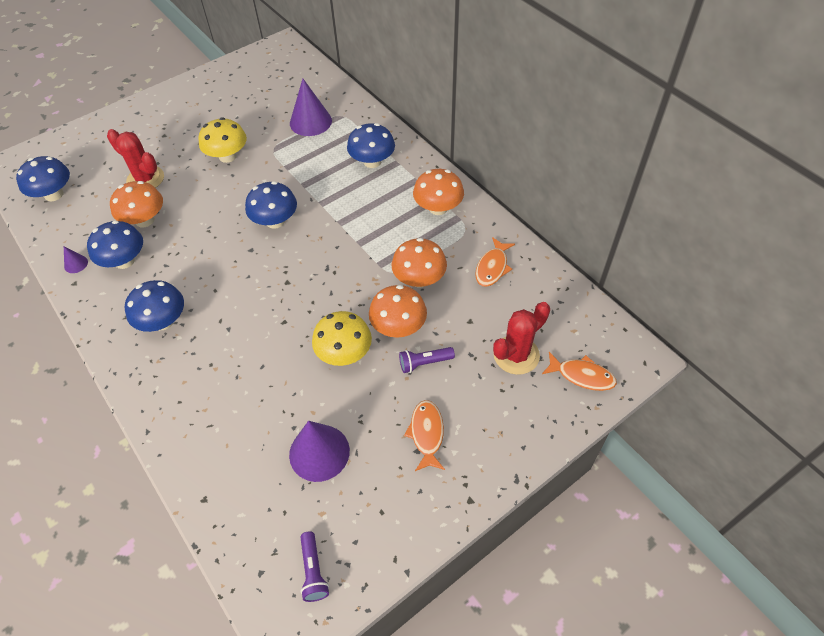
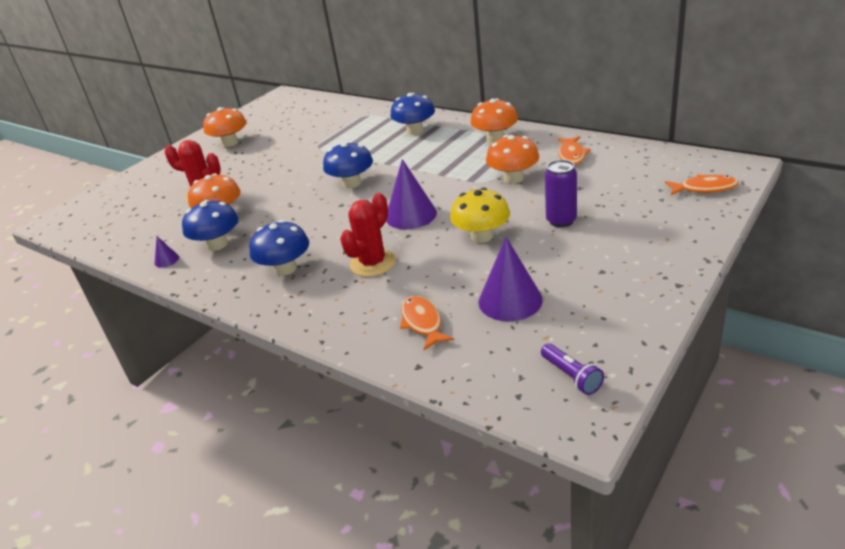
camera: 15 degrees left, 20 degrees down
blue mushroom [16,156,70,201] -> none
yellow mushroom [198,117,247,163] -> none
purple cone [290,79,332,136] -> purple cone moved to [386,159,437,229]
orange mushroom [369,285,427,338] -> orange mushroom moved to [203,107,247,147]
purple flashlight [399,347,455,373] -> purple can [545,160,577,228]
orange fish [404,400,445,471] -> orange fish moved to [400,296,454,350]
red cactus [493,302,550,375] -> red cactus moved to [340,193,396,277]

